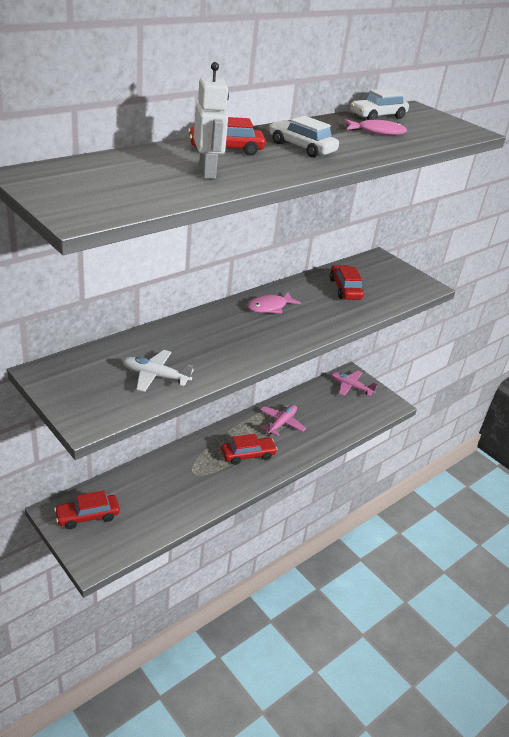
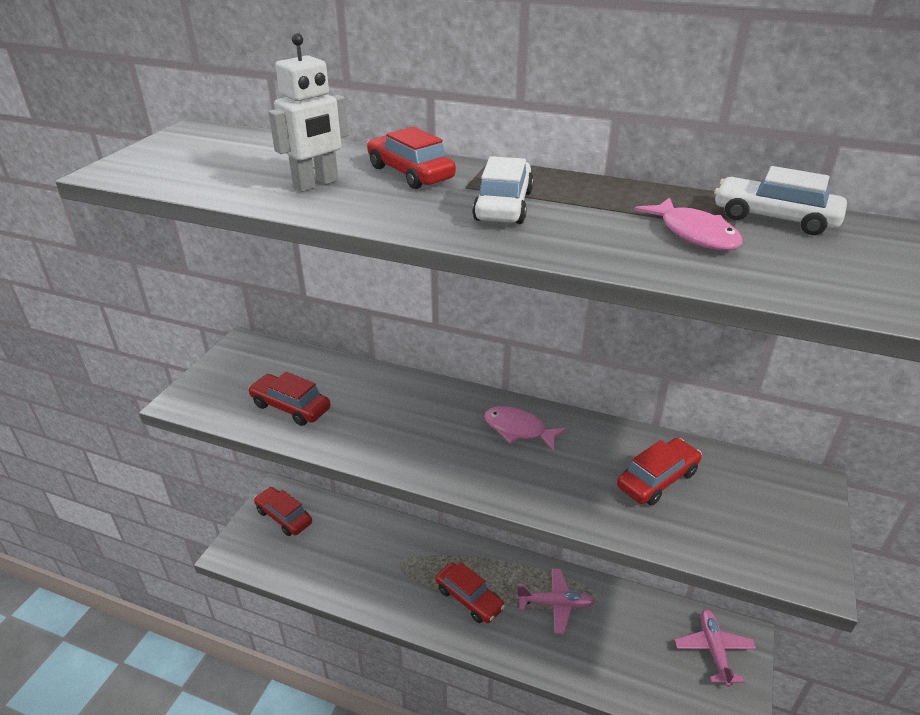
camera: 65 degrees right, 0 degrees up
white plane [122,350,194,392] -> red car [248,372,331,426]

